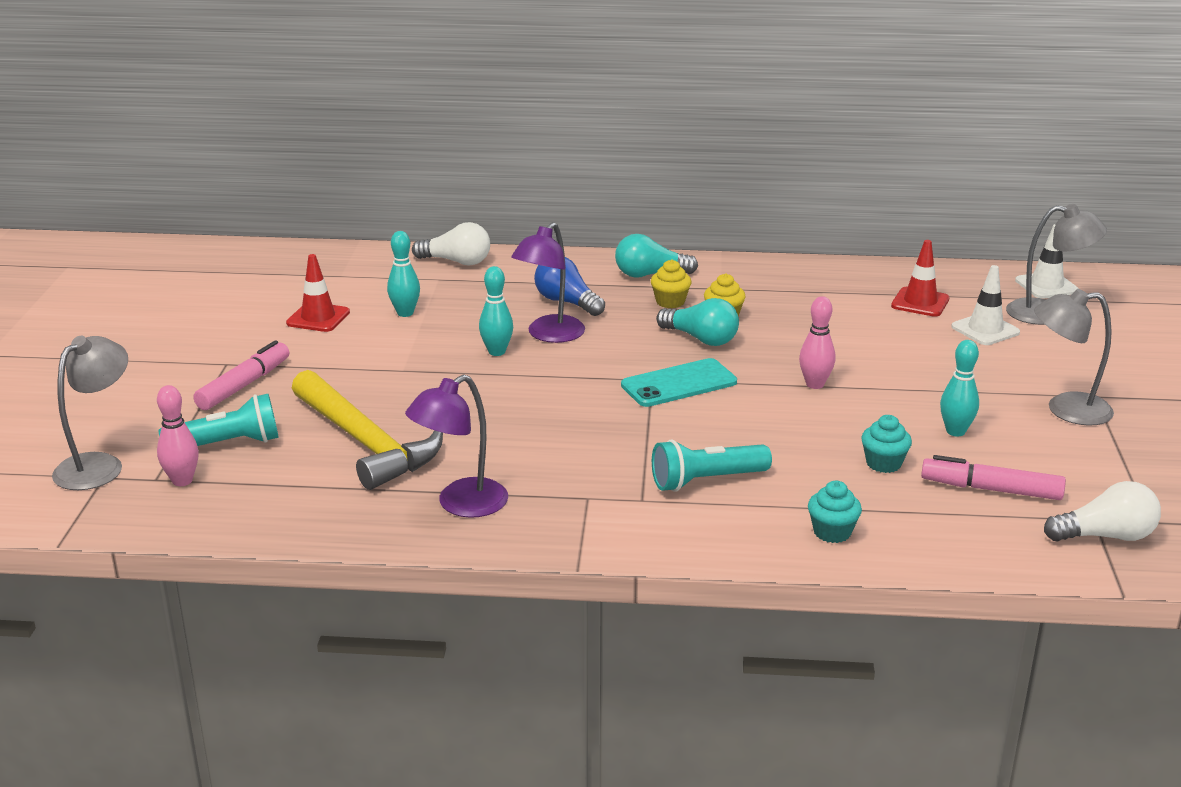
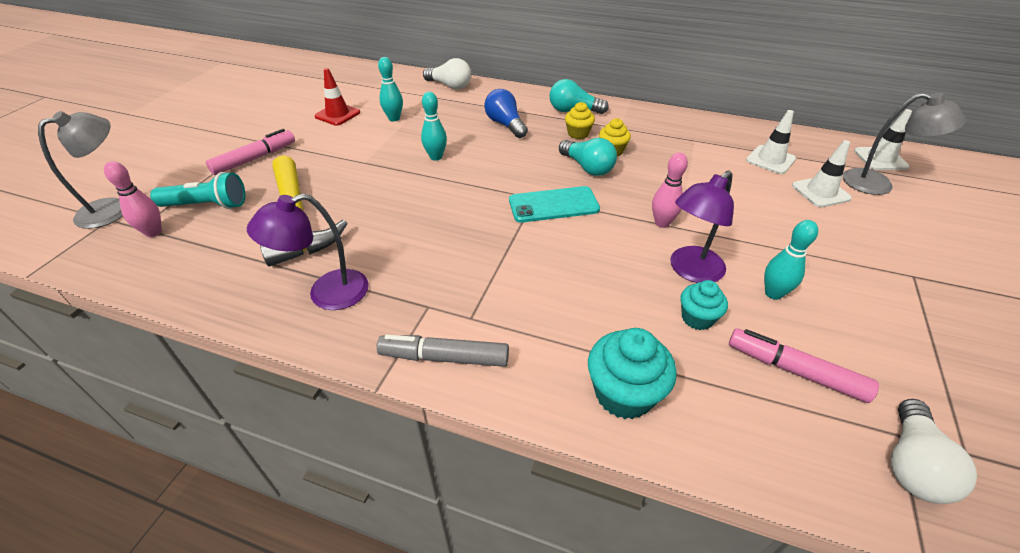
camera: 15 degrees right, 15 degrees up
purple lamp [511,222,585,343] -> purple lamp moved to [670,170,734,283]
turquoise flashlight [652,440,772,492] -> none
turquoise cupcake [808,481,862,543] -> turquoise cupcake [588,328,677,419], size x1.63
red traffic cone [891,240,949,317] -> white traffic cone [746,110,796,174]
grey lamp [1034,289,1114,426] -> none
white light bulb [1044,481,1161,542] -> white light bulb turned 105 degrees clockwise [891,399,977,504]
none -> grey marker [376,335,509,367]

